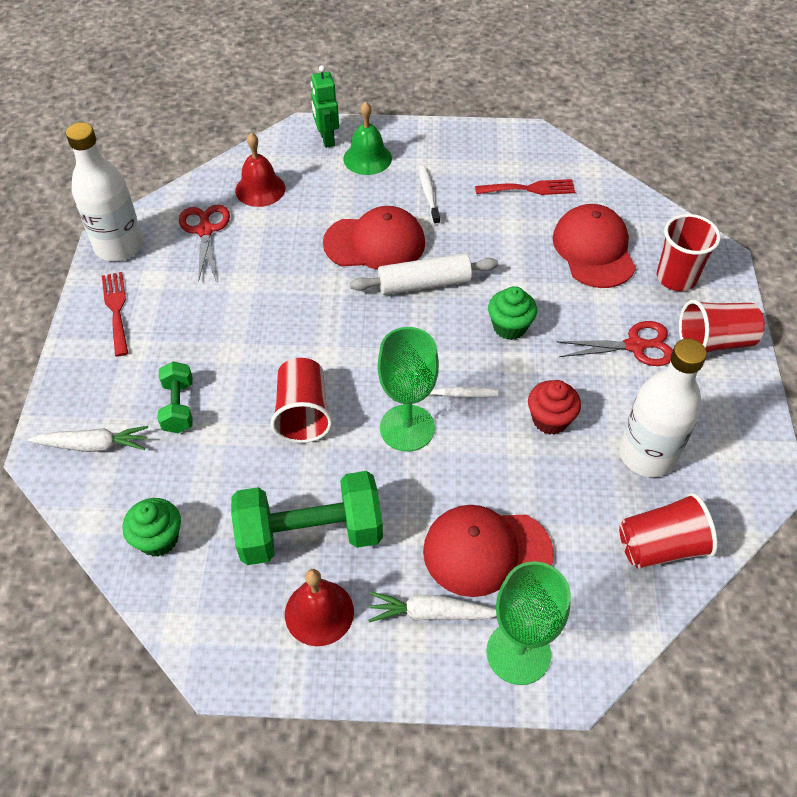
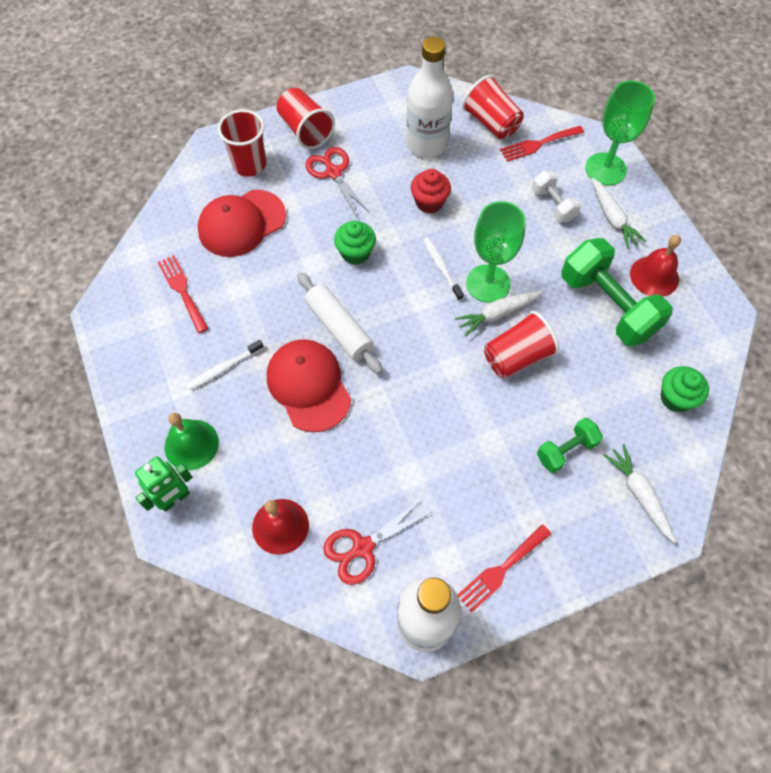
camera: 115 degrees left, 10 degrees up
red cap [423,505,554,597] -> white dumbbell [532,171,581,222]
none -> white carrot [455,290,544,336]
none -> red fork [500,126,584,162]

